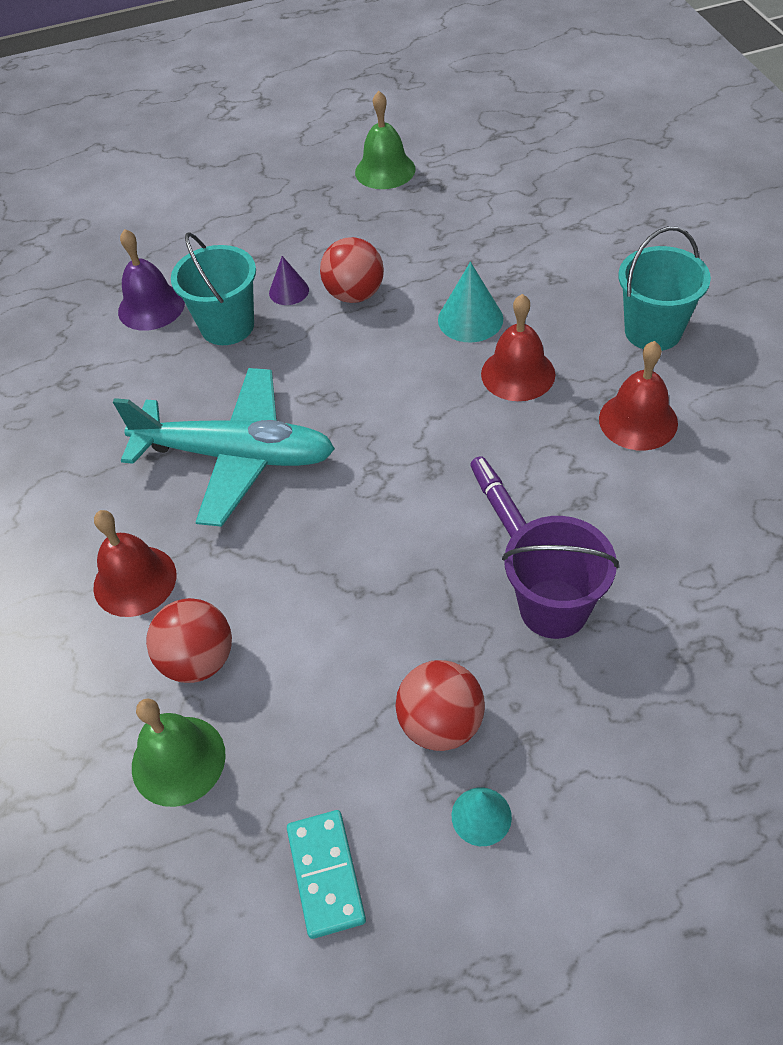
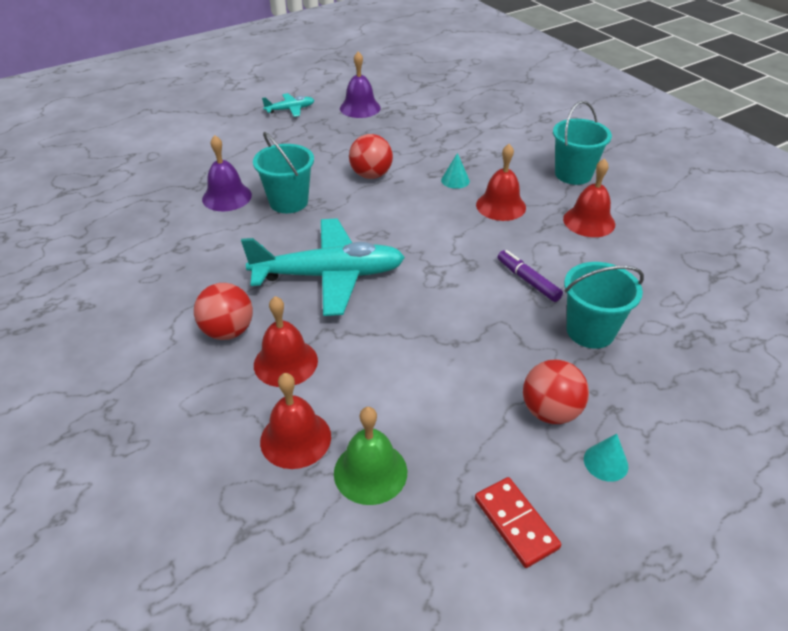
camera: 20 degrees left, 10 degrees down
red ball [146,598,232,683] -> red ball moved to [194,283,253,340]
purple cone [269,256,309,305] -> none
turquoise domino [287,810,366,939] -> red domino [475,477,561,568]
green bell [355,91,416,189] -> purple bell [340,52,381,118]
turquoise cone [438,262,503,342] -> turquoise cone [441,153,470,189], size x0.64
purple bucket [502,516,619,639] -> turquoise bucket [564,262,644,349]
none -> red bell [260,373,331,469]
none -> turquoise plane [262,93,315,117]

